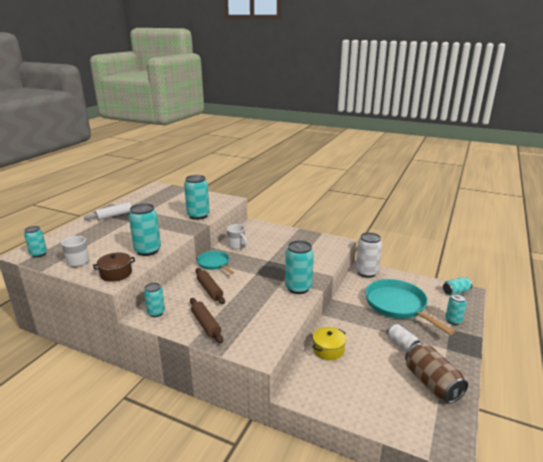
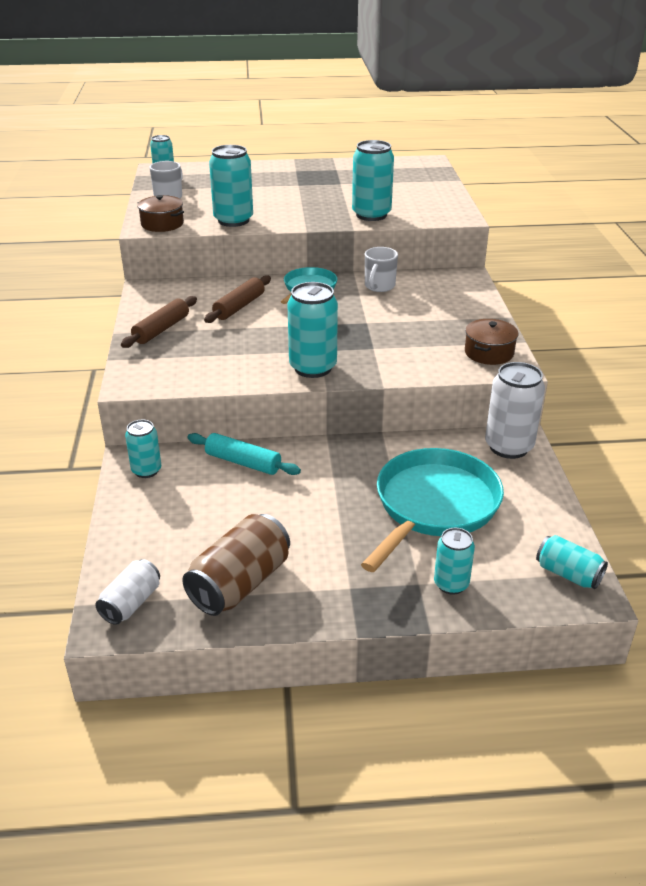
camera: 60 degrees right, 10 degrees up
white rolling pin [84,202,141,220] -> none
turquoise can [144,283,165,317] -> turquoise can moved to [125,420,161,478]
yellow pot [312,327,346,360] -> turquoise rolling pin [187,433,301,475]
white can [387,324,421,352] -> white can moved to [95,559,160,625]
none -> brown pot [465,319,518,365]

